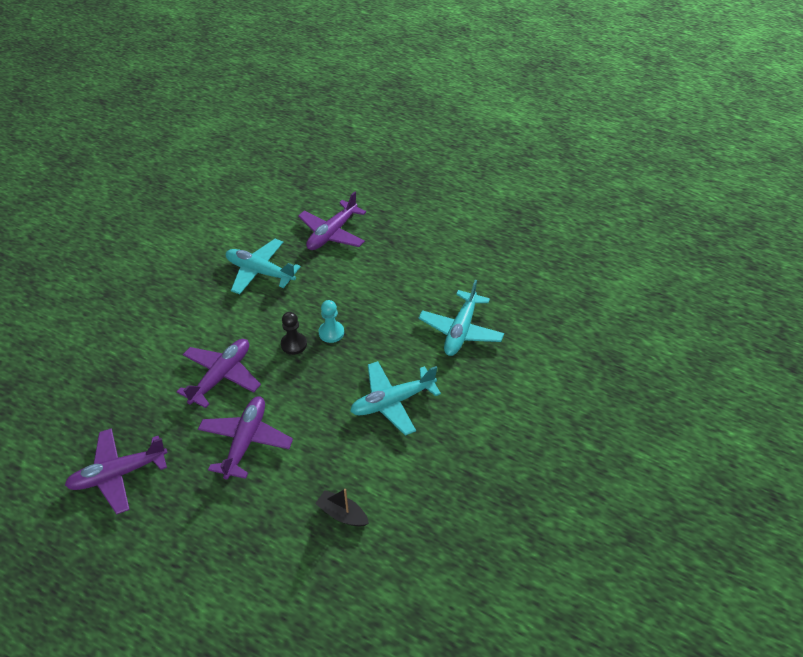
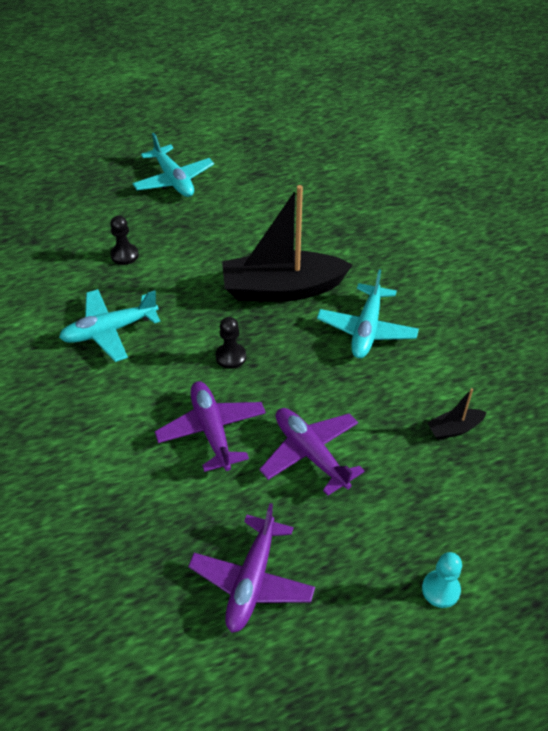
camera: 50 degrees left, 0 degrees up
purple plane [298,191,366,250] -> black pawn [110,216,138,265]
turquoise pawn [319,300,344,343] -> turquoise pawn moved to [422,552,462,608]
turquoise plane [419,280,504,356] -> turquoise plane moved to [132,133,214,197]
none -> black boat [222,185,353,302]

